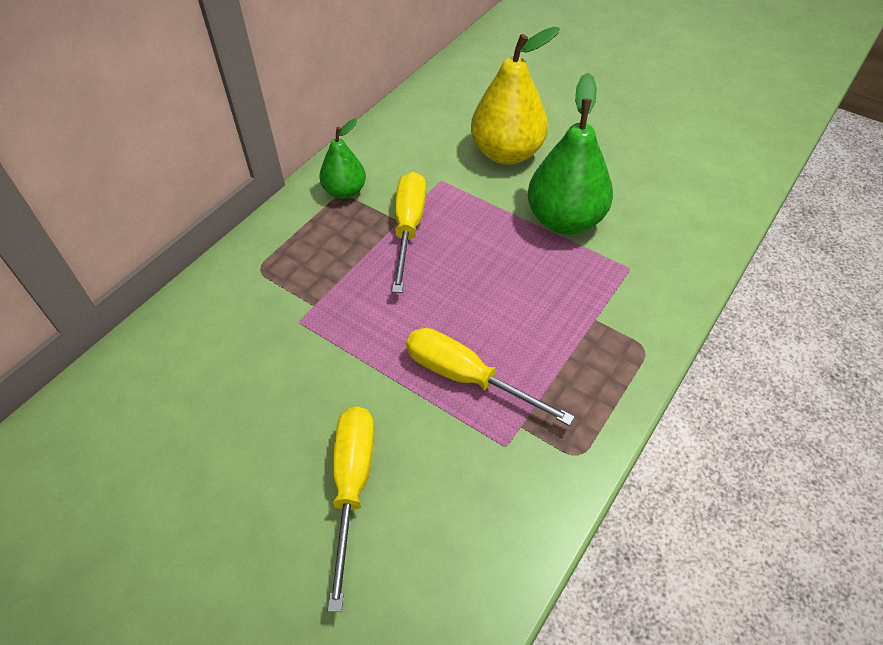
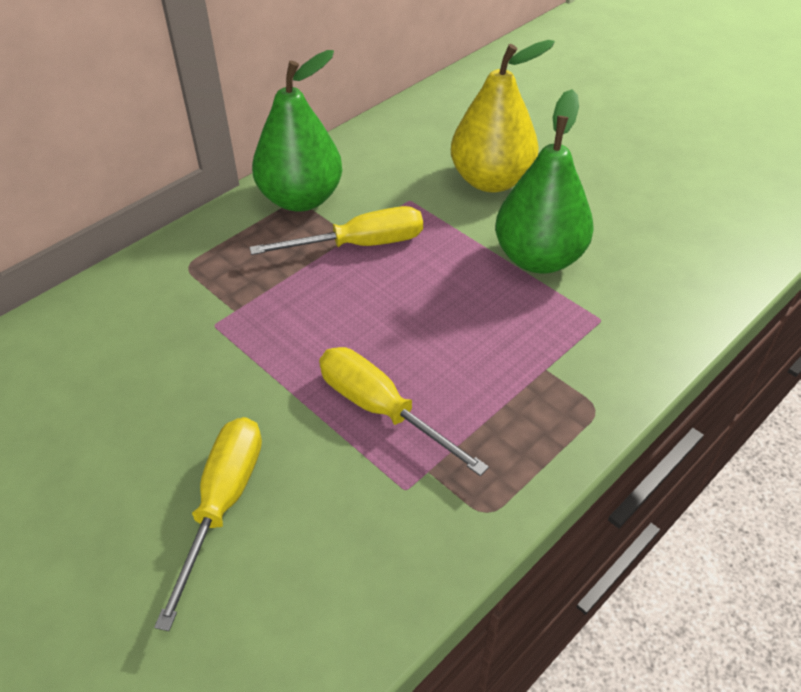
camera: 10 degrees right, 5 degrees down
green pear [319,119,366,199] -> green pear [252,50,342,212], size x1.73
yellow screwdriver [392,172,426,293] -> yellow screwdriver turned 60 degrees clockwise [249,206,423,255]

